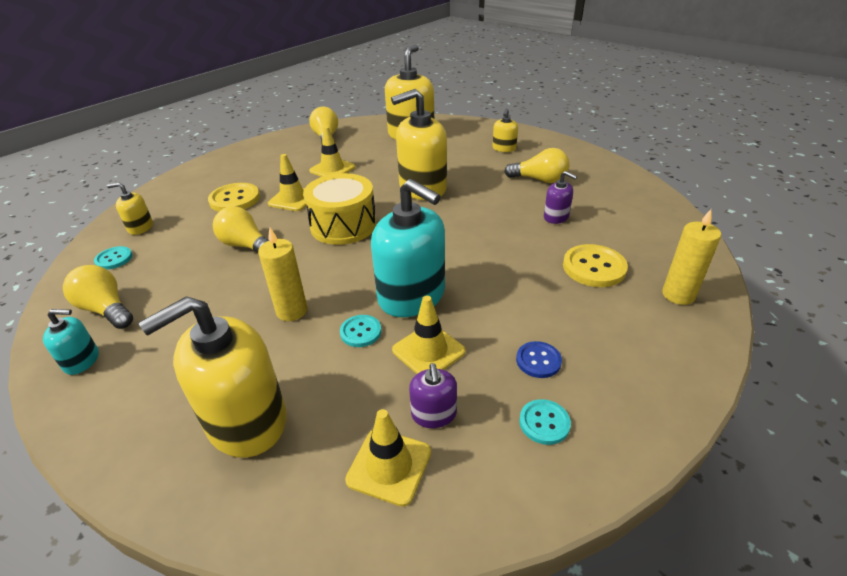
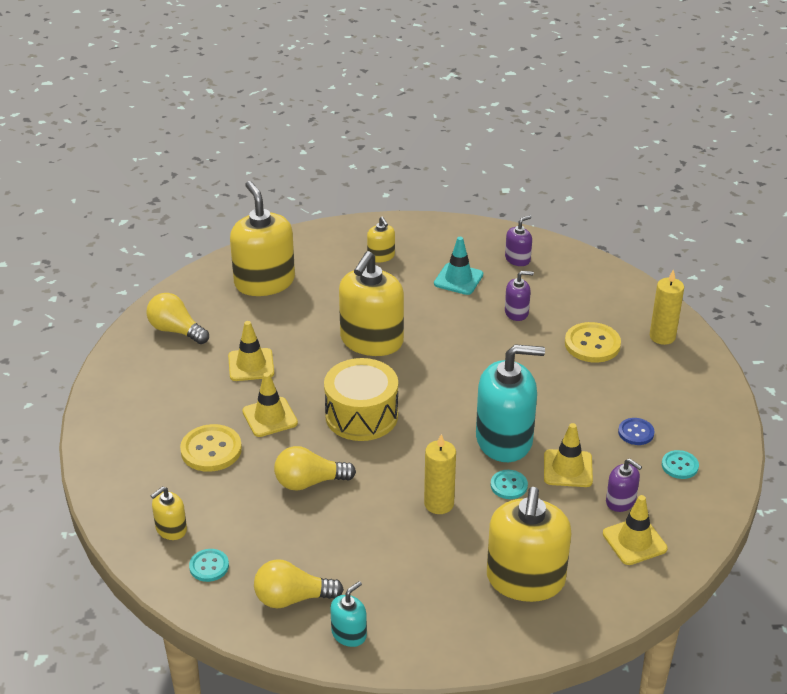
camera: 45 degrees left, 0 degrees up
yellow light bulb [504,148,570,183] -> turquoise traffic cone [434,237,483,295]
none -> purple soap dispenser [505,215,532,266]

